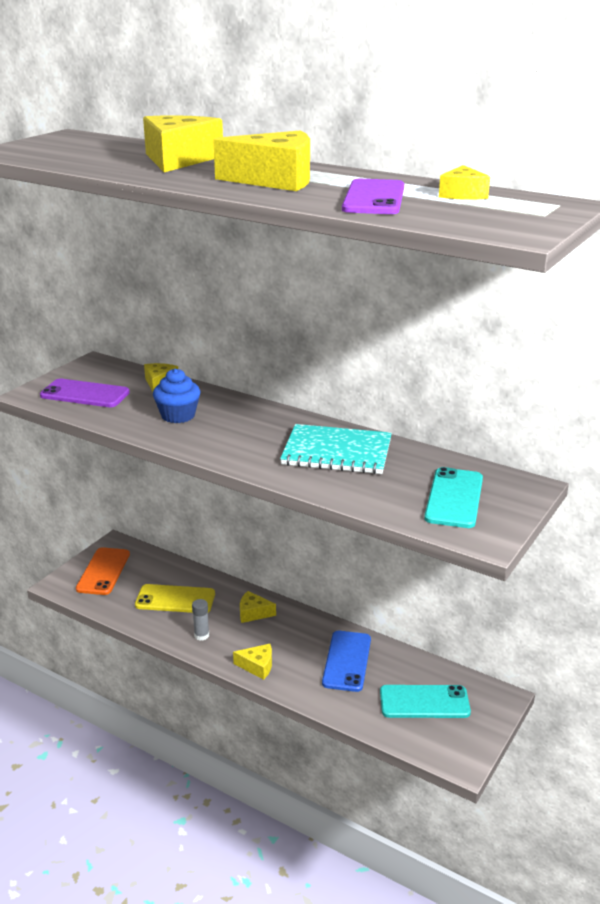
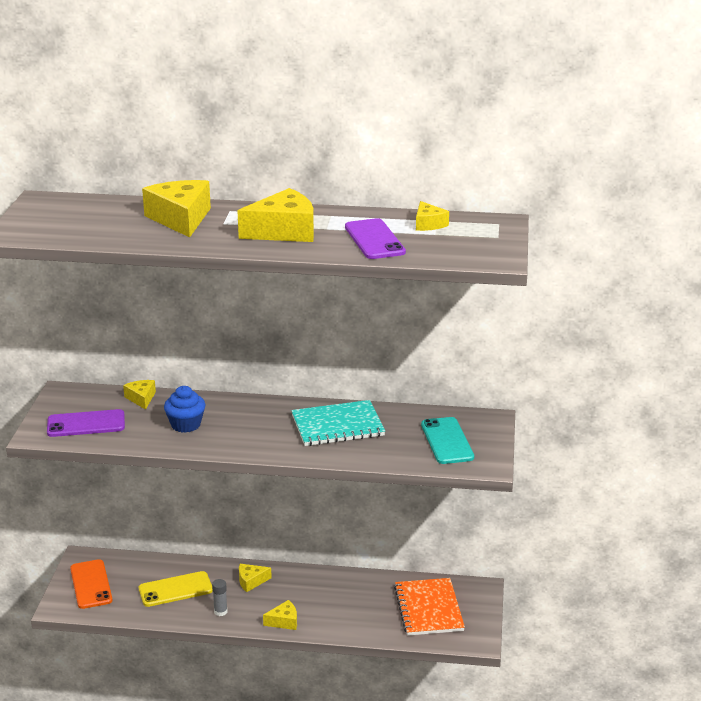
camera: 25 degrees left, 0 degrees up
blue phone [322,631,371,692] -> none
turquoise phone [380,685,471,718] -> orange notebook [394,578,465,636]

